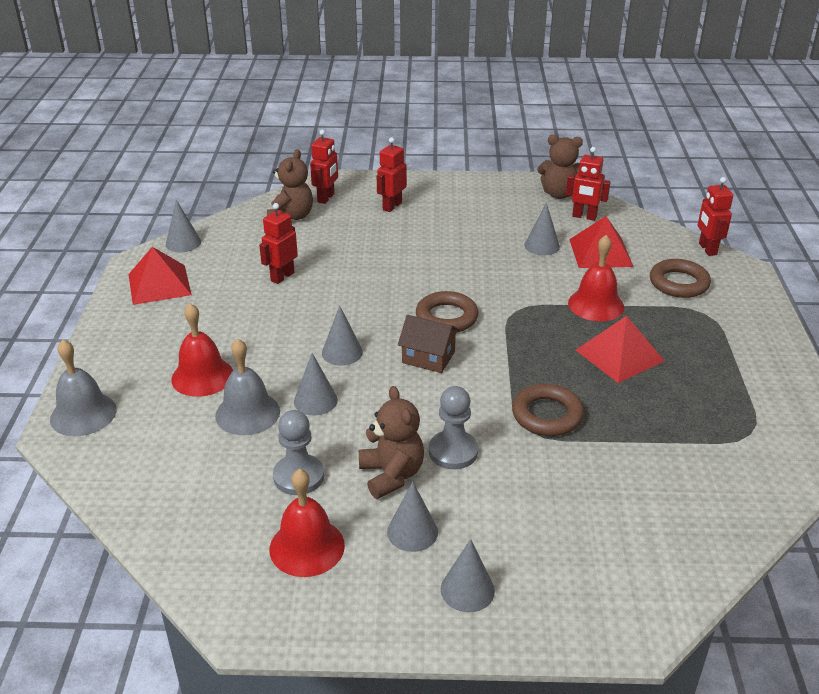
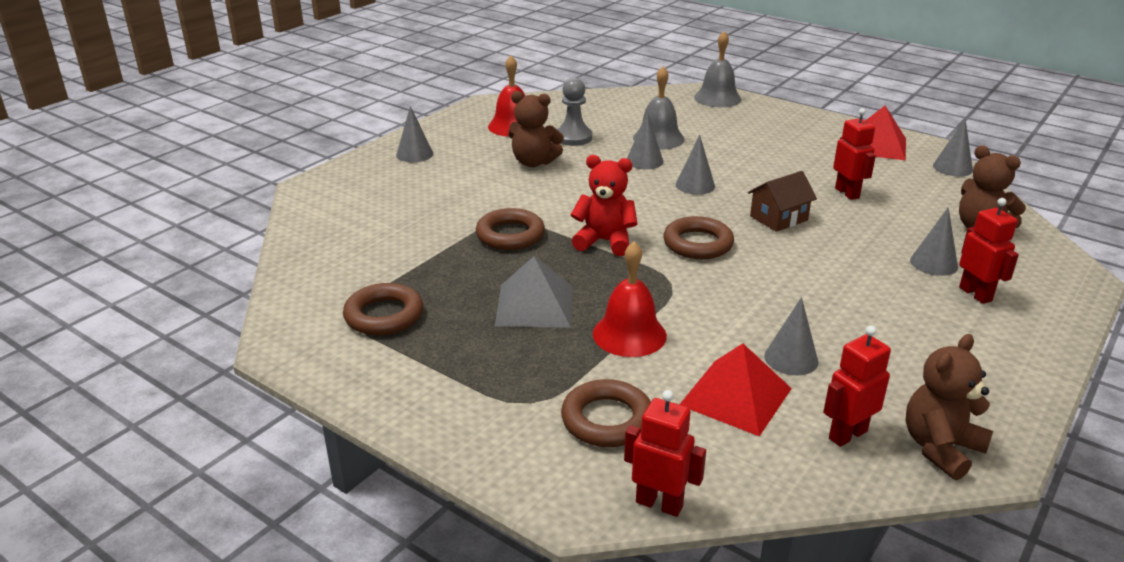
camera: 125 degrees right, 5 degrees down
red bell [171,303,233,397] -> none
red robot [310,130,338,204] -> none
grey cone [387,481,438,552] -> grey cone moved to [910,207,958,276]
brown house [398,315,460,373] -> brown house moved to [748,171,817,232]
grey pawn [429,386,478,469] -> none
red pyramid [576,316,664,383] -> grey pyramid [495,256,572,328]
none -> brown ring [343,283,423,336]
none -> red teddy bear [571,155,638,256]

